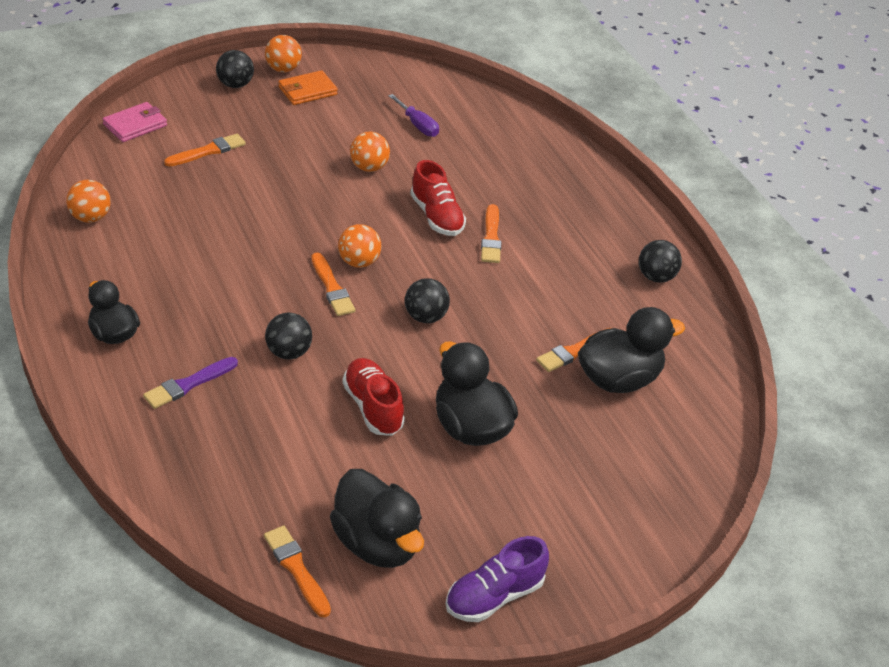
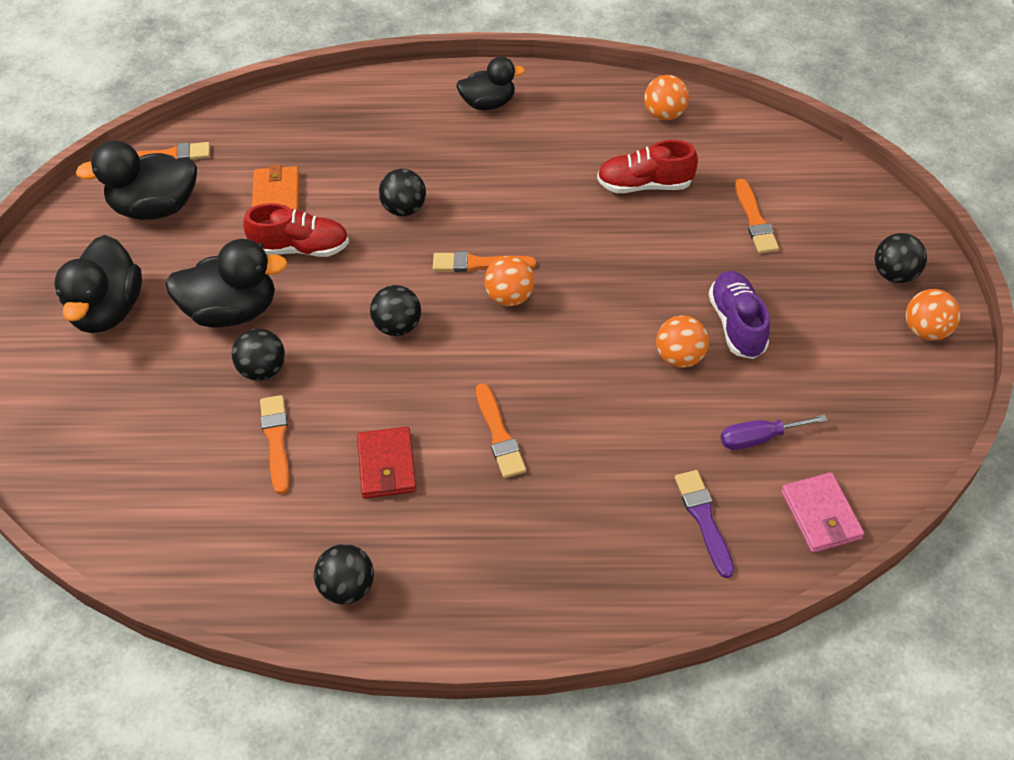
camera: 120 degrees right, 10 degrees up
pink wallet [103,102,167,142] -> pink wallet moved to [781,472,864,553]
purple brush [143,357,238,409] -> purple brush moved to [675,470,734,578]
orange wallet [278,70,338,105] -> orange wallet moved to [252,164,299,210]
red shoe [410,160,466,236] -> red shoe moved to [597,140,698,193]
purple shoe [446,536,549,622] -> purple shoe moved to [708,271,770,359]
orange brush [481,204,501,263] -> orange brush turned 135 degrees counterclockwise [476,383,526,478]
black duck [578,307,685,393] -> black duck moved to [54,235,142,333]
none -> black ball [232,328,285,381]
none -> red wallet [357,427,416,499]

